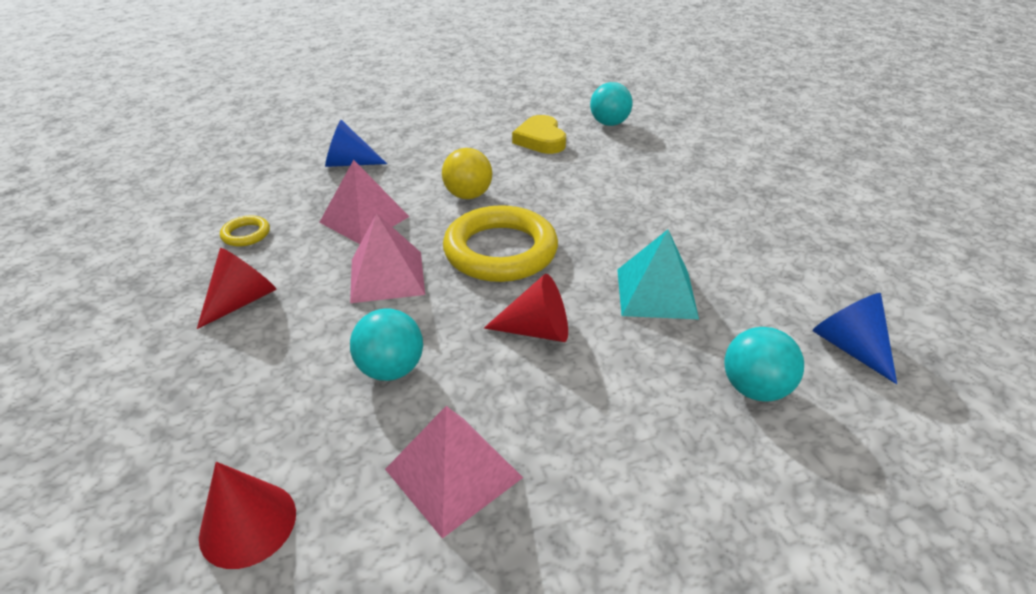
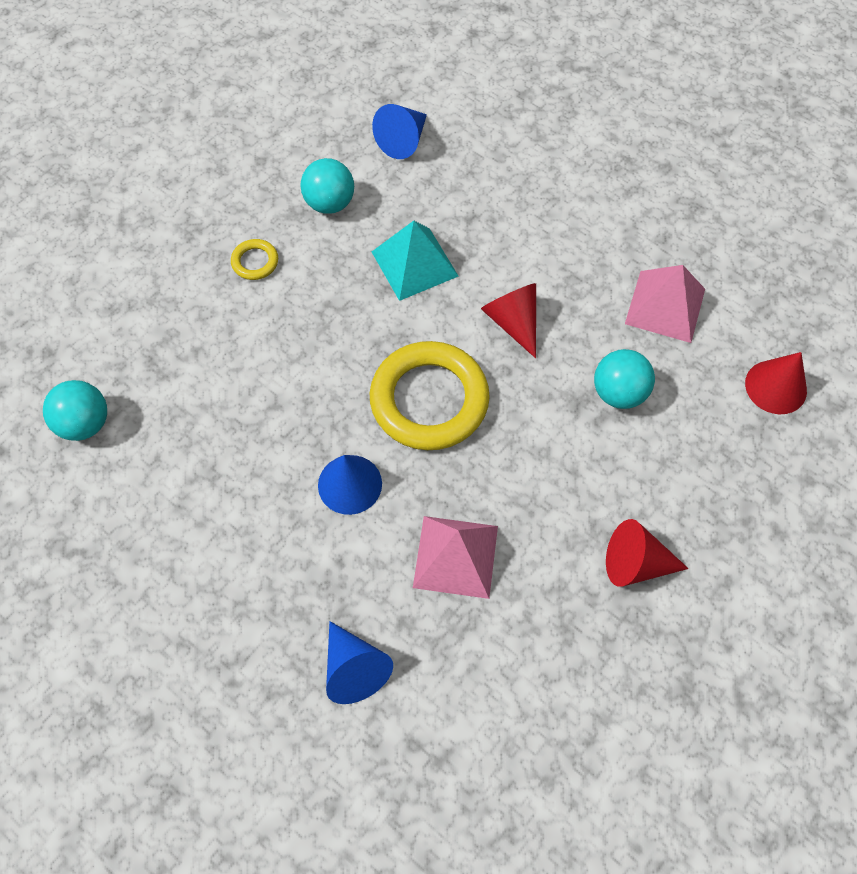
camera: 120 degrees left, 25 degrees up
yellow ring [220,216,270,246] -> yellow ring moved to [231,239,278,280]
pink pyramid [350,213,425,303] -> none
yellow ball [442,148,492,199] -> blue cone [318,455,382,515]
yellow heart [512,115,566,154] -> none
turquoise ball [724,327,804,402] -> turquoise ball moved to [300,158,354,214]

